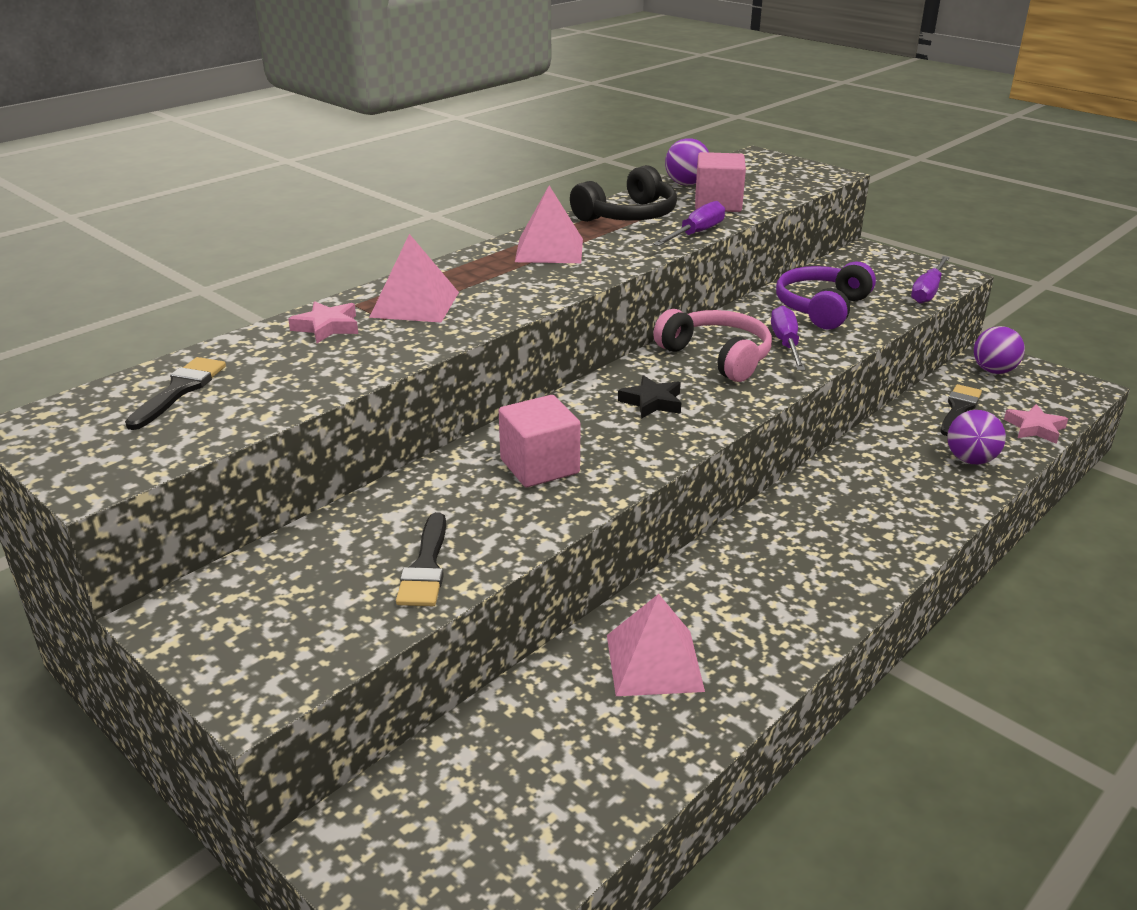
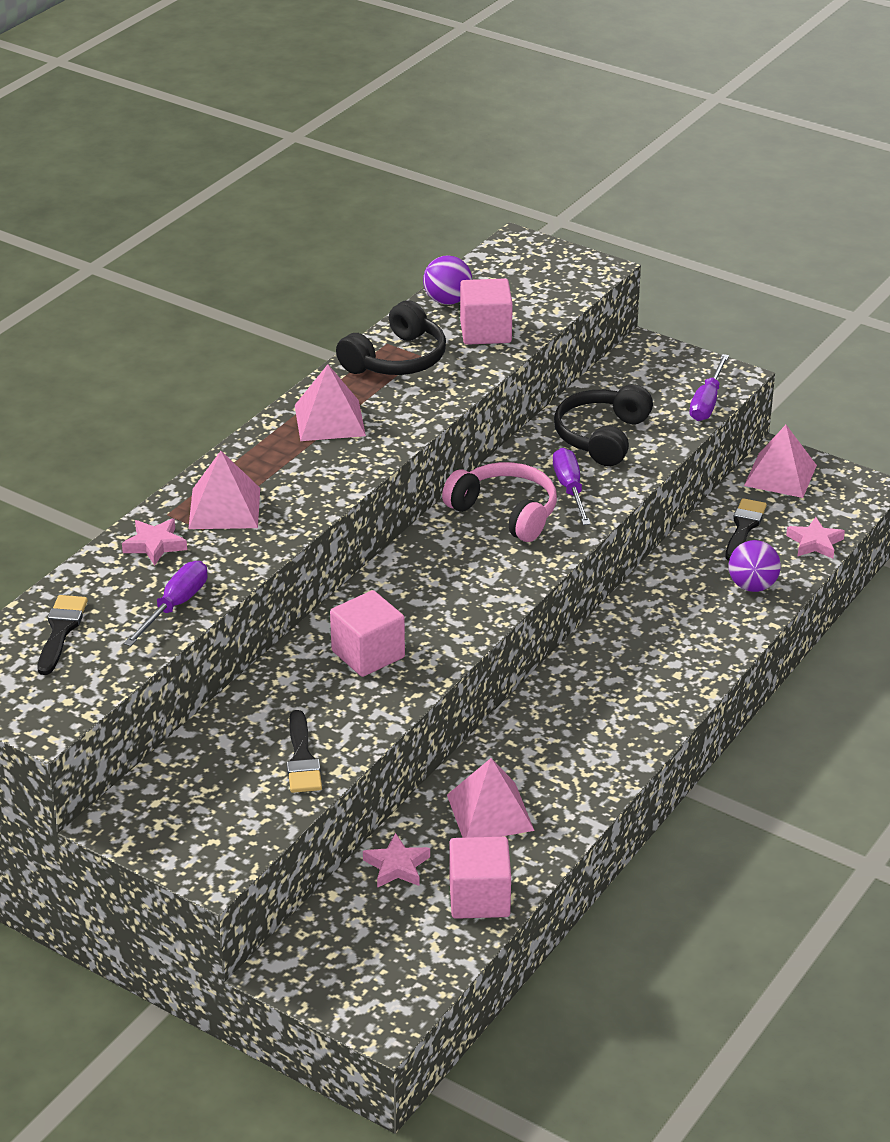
camera: 10 degrees left, 5 degrees up
black star [618,375,681,419] -> none
purple screwdriver [653,201,725,246] -> purple screwdriver moved to [124,561,208,646]
purple headphones [776,261,876,330] -> black headphones [554,384,653,466]
purple ball [974,326,1025,374] -> pink pyramid [744,425,817,498]
none -> pink star [363,833,430,888]
none -> pink cube [449,837,511,919]

